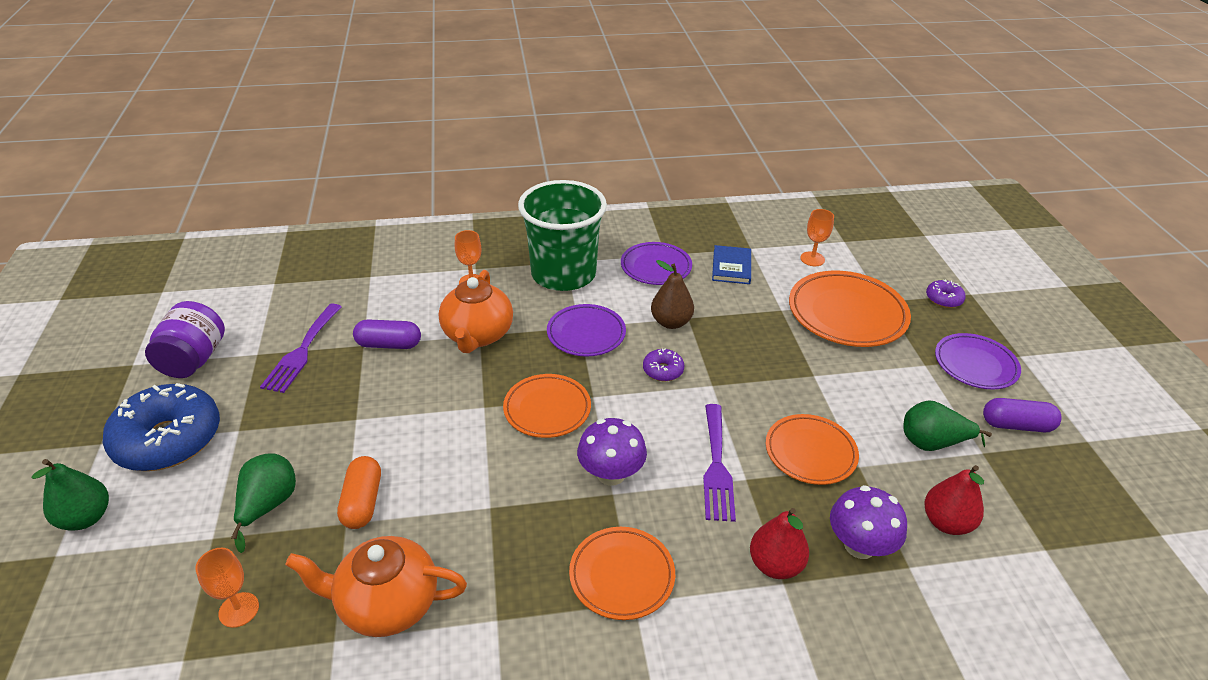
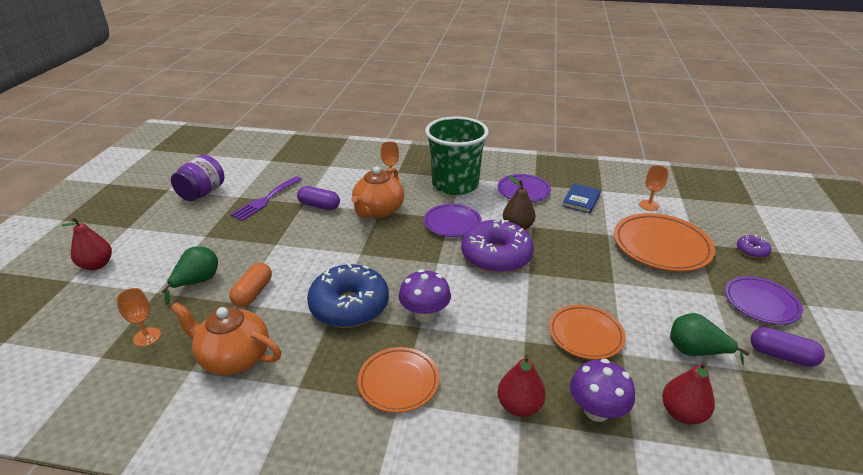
camera: 20 degrees right, 5 degrees down
green pear [31,459,109,531] -> red pear [61,217,112,270]
blue donut [103,383,220,471] -> blue donut moved to [307,263,389,328]
orange plate [503,374,591,438] -> none
purple donut [643,349,684,381] -> purple donut [461,220,534,273], size x2.28
purple fork [703,404,736,522] -> none

